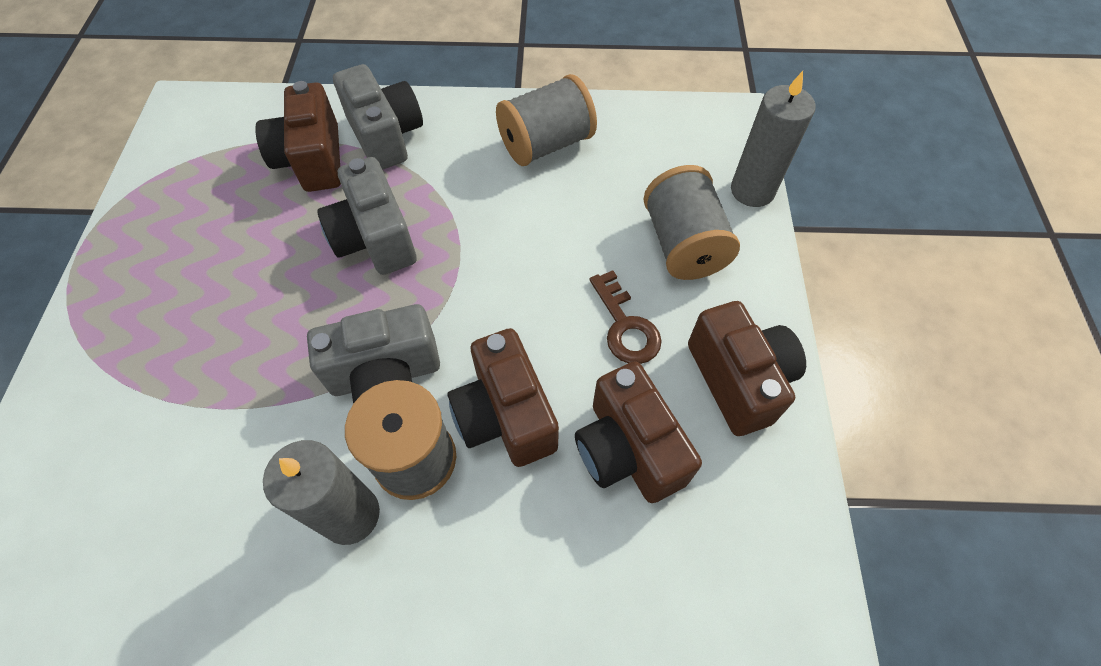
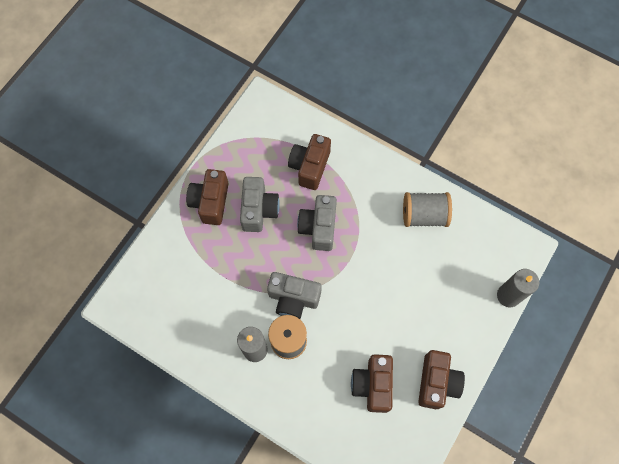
camera: 30 degrees right, 10 degrees up
grey camera [333,64,423,170] -> grey camera moved to [240,177,280,232]
brown camera [447,328,559,467] -> brown camera moved to [186,169,228,225]
brown key [589,270,662,364] -> none
grey spool [643,165,740,280] -> none

